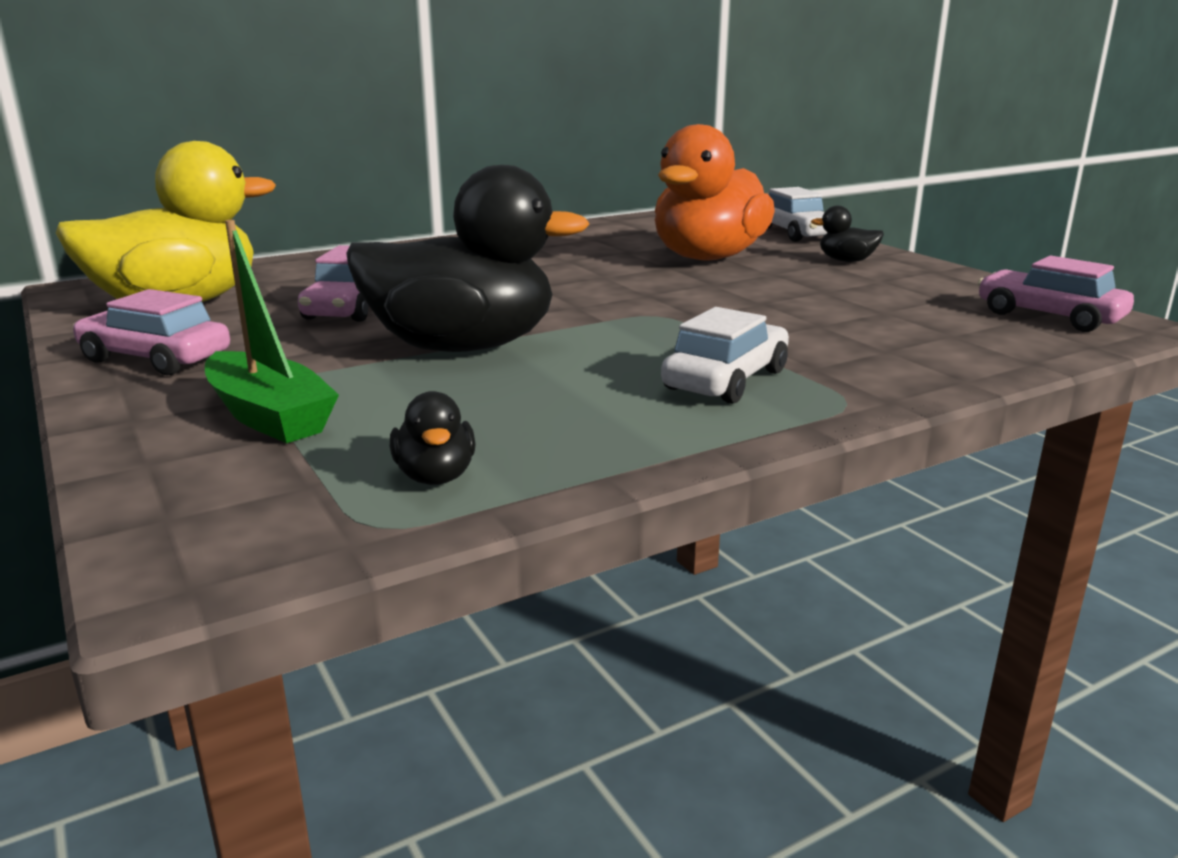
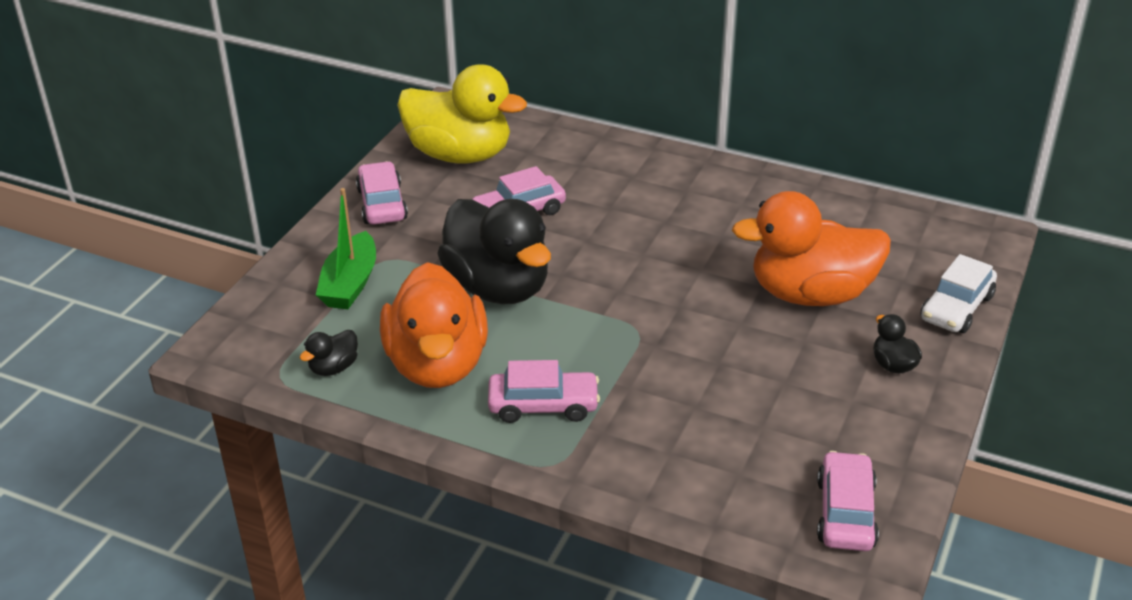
camera: 55 degrees right, 15 degrees up
white car [661,307,789,404] -> pink car [488,360,600,423]
none -> orange duck [380,262,488,388]

